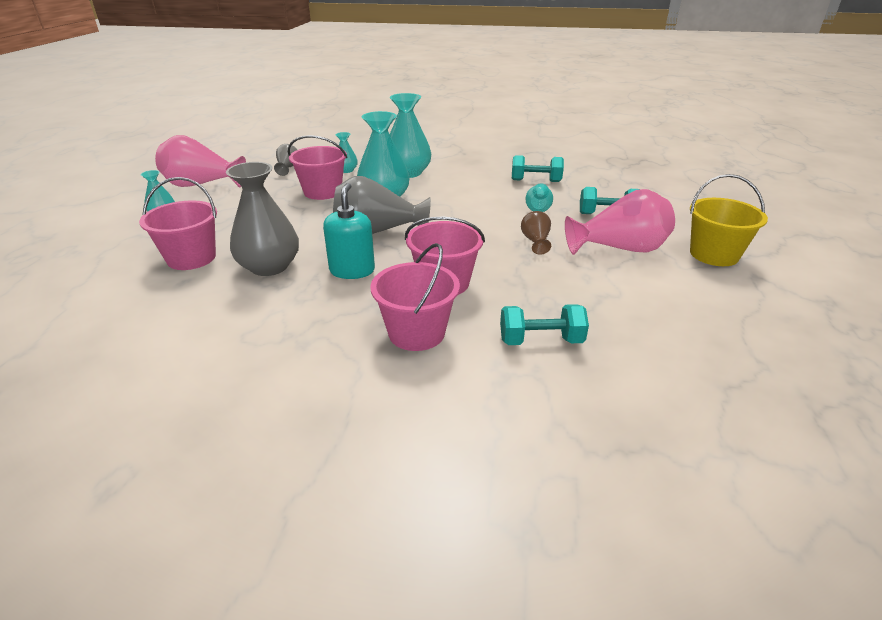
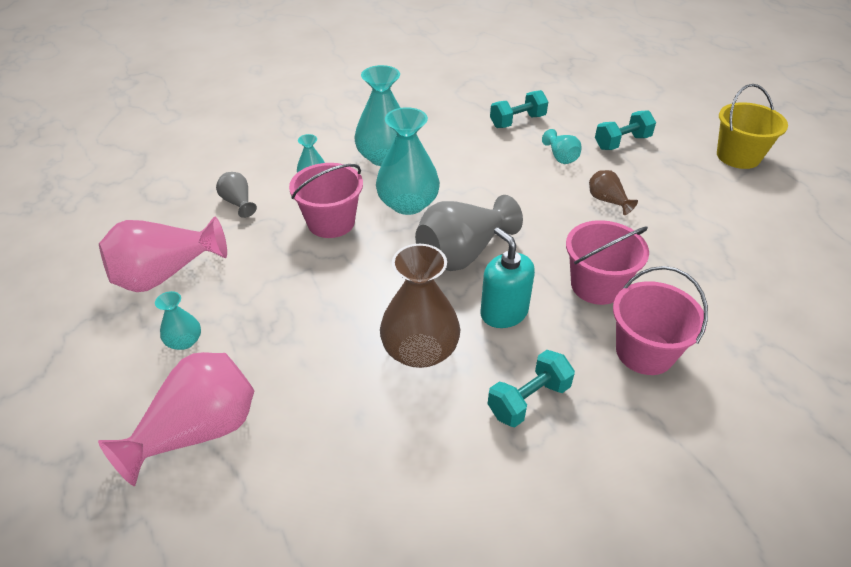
camera: 35 degrees left, 10 degrees up
pink bucket [139,177,217,270] -> none
grey vase [226,162,299,276] -> brown vase [380,244,460,368]
turquoise dumbbell [500,304,589,345] -> turquoise dumbbell moved to [488,350,575,427]
pink vase [565,189,675,255] -> pink vase moved to [98,352,254,486]

